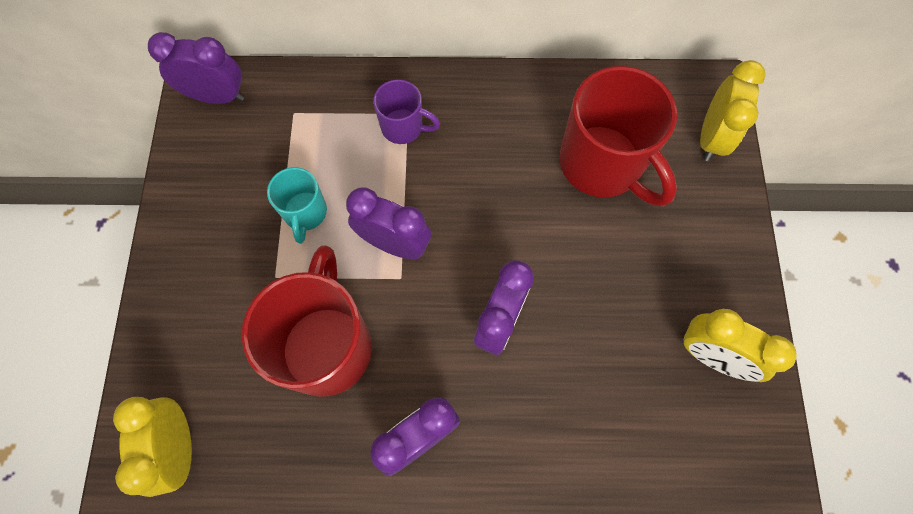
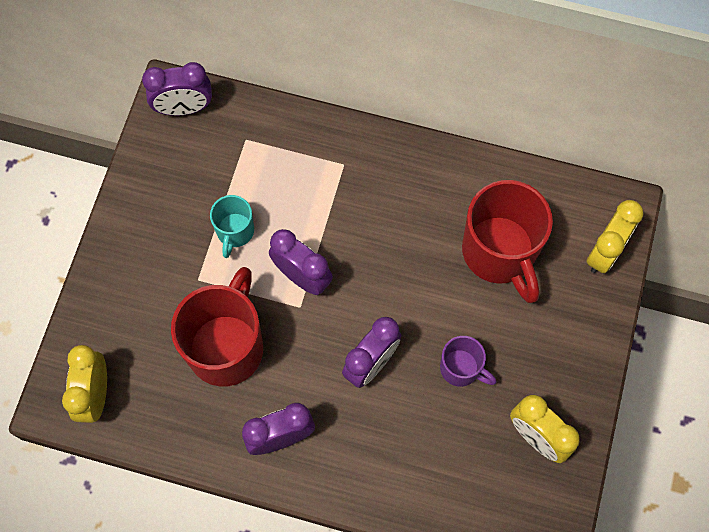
camera: 15 degrees right, 0 degrees up
purple clock [148,32,244,104] -> purple clock turned 150 degrees clockwise [142,62,212,116]
purple mug [373,79,440,144] -> purple mug moved to [440,336,496,387]

